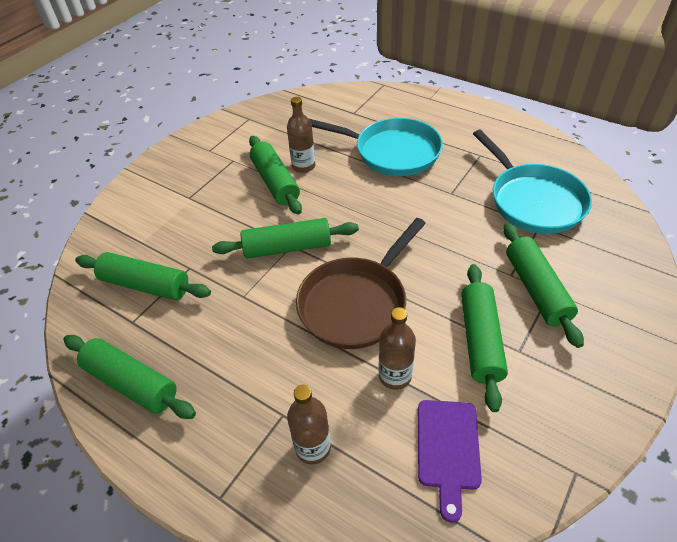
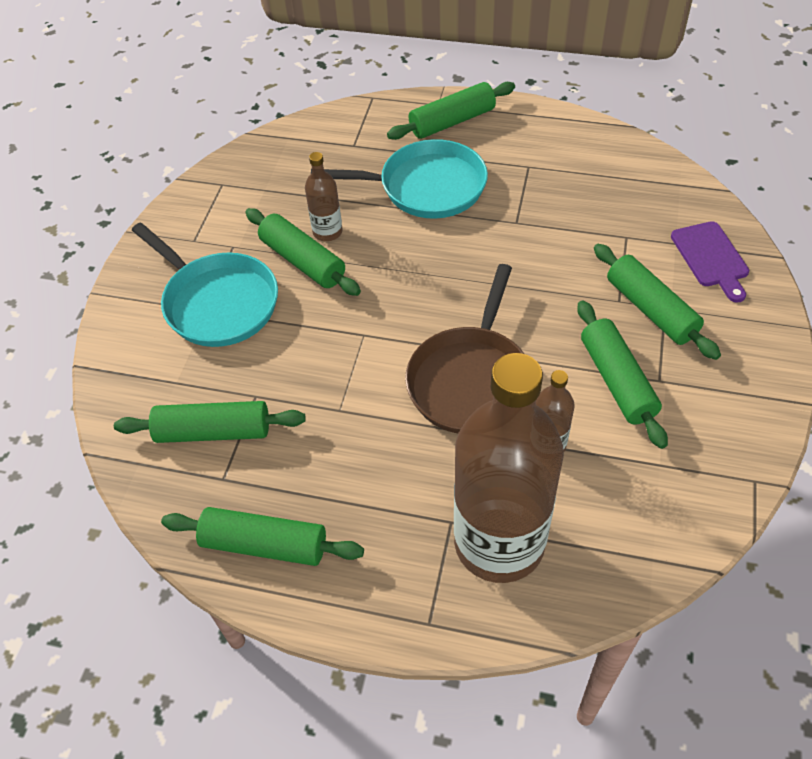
camera: 20 degrees left, 5 degrees up
green rolling pin [212,218,359,259] -> green rolling pin moved to [387,82,515,140]
brown bottle [287,385,331,465] -> brown bottle [454,353,564,583], size x2.32
purple cutting board [418,400,482,523] -> purple cutting board moved to [671,221,749,303]
turquoise pan [473,130,592,234] -> turquoise pan moved to [132,223,278,347]

